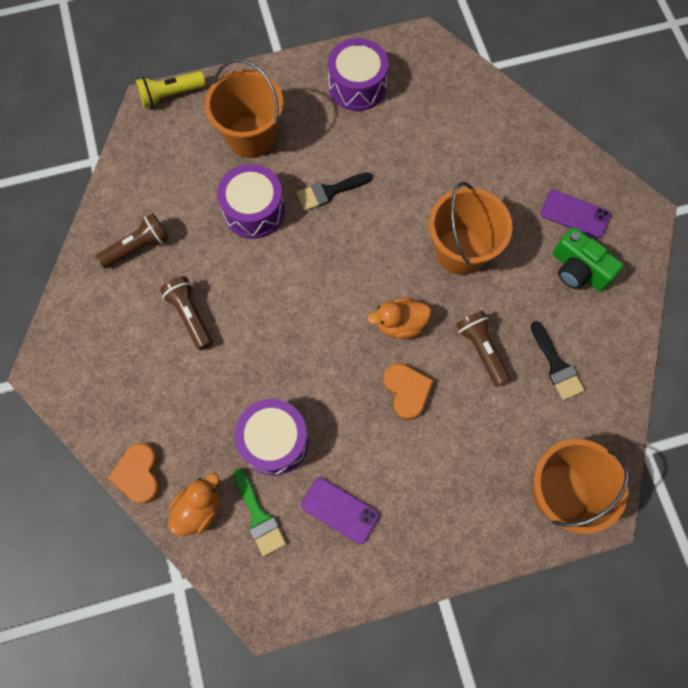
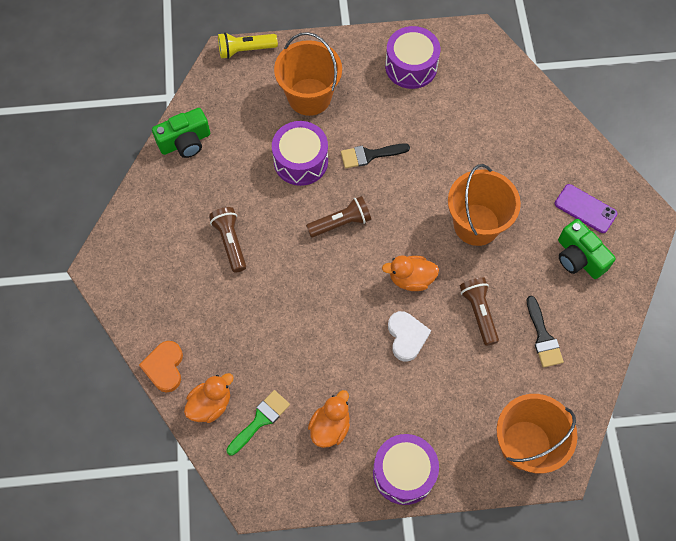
camera: 10 degrees right, 5 degrees down
brown flashlight [96,213,169,268] -> brown flashlight moved to [306,196,371,238]
green brush [233,469,286,556] -> green brush turned 120 degrees counterclockwise [226,390,290,456]
purple drum [234,399,309,476] -> purple drum moved to [373,434,439,505]
purple phone [301,477,379,544] -> orange duck [308,390,350,448]
orange heart [383,363,433,420] -> white heart [388,311,431,362]
none -> green camera [152,108,210,158]

